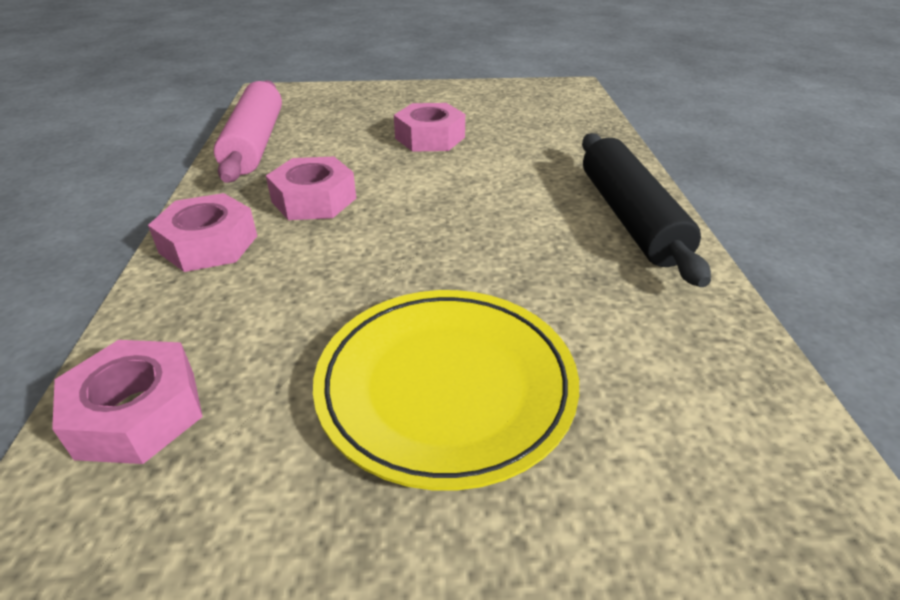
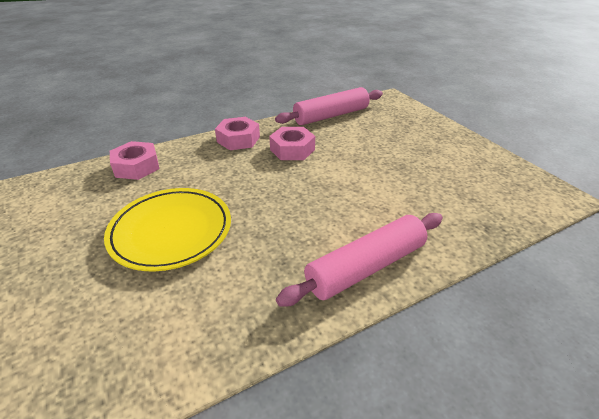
camera: 65 degrees right, 0 degrees up
pink nut [394,103,465,152] -> none
black rolling pin [582,133,711,287] -> pink rolling pin [276,213,443,306]

